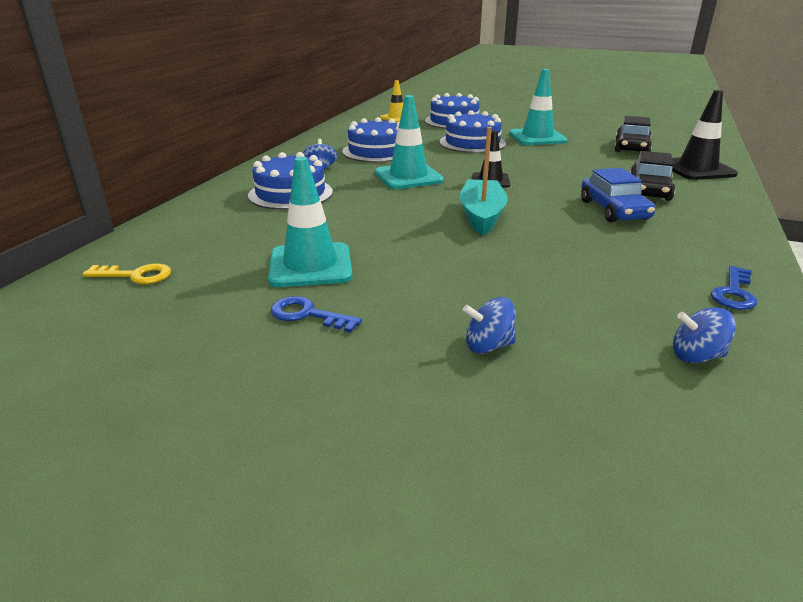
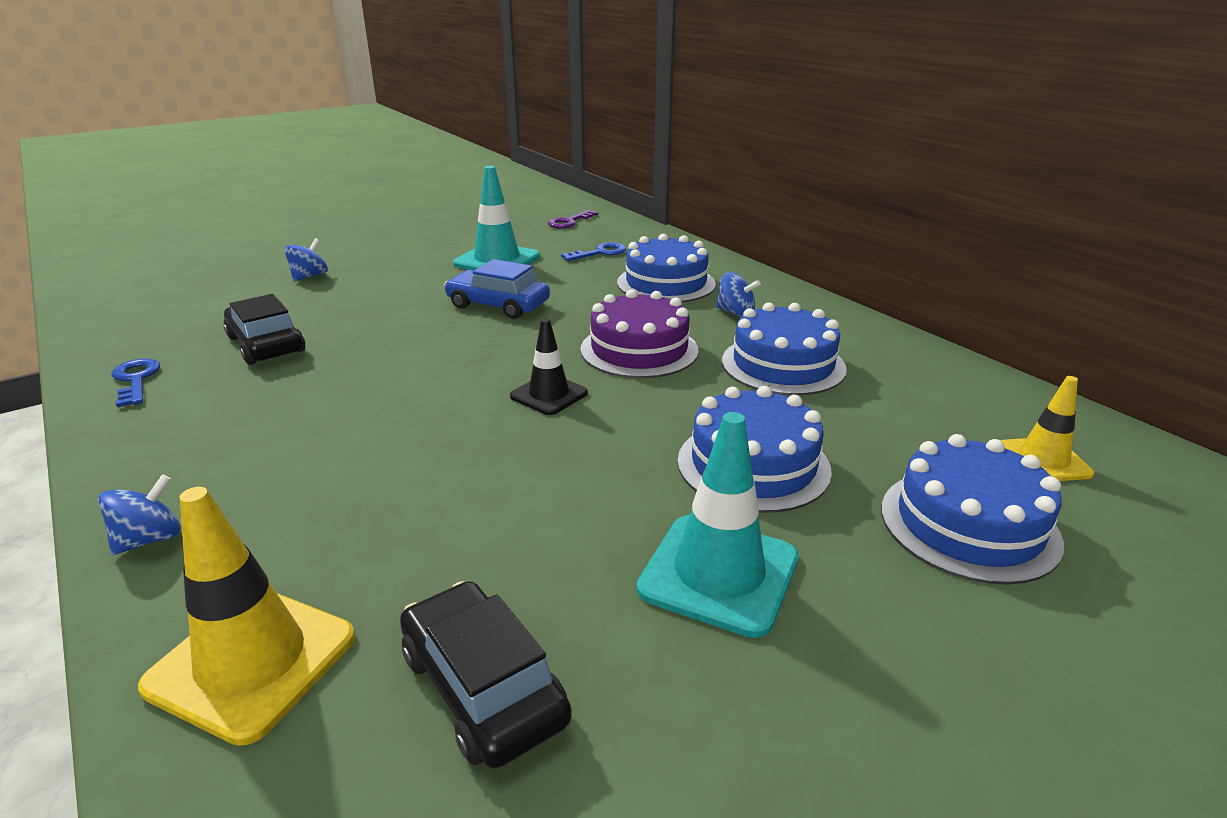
camera: 125 degrees right, 0 degrees up
yellow key [82,264,171,284] -> purple key [548,210,598,229]
blue key [271,296,362,333] -> blue key moved to [561,242,626,261]
turquoise traffic cone [375,95,444,189] -> purple cake [580,290,699,378]
turquoise boat [460,127,508,235] -> none
blue car [581,168,656,222] -> blue car moved to [444,259,550,319]
black car [630,151,675,201] -> black car moved to [223,294,305,365]
black traffic cone [672,90,738,180] -> yellow traffic cone [138,487,355,746]
blue spinning top [673,307,736,363] -> blue spinning top moved to [98,474,181,555]

